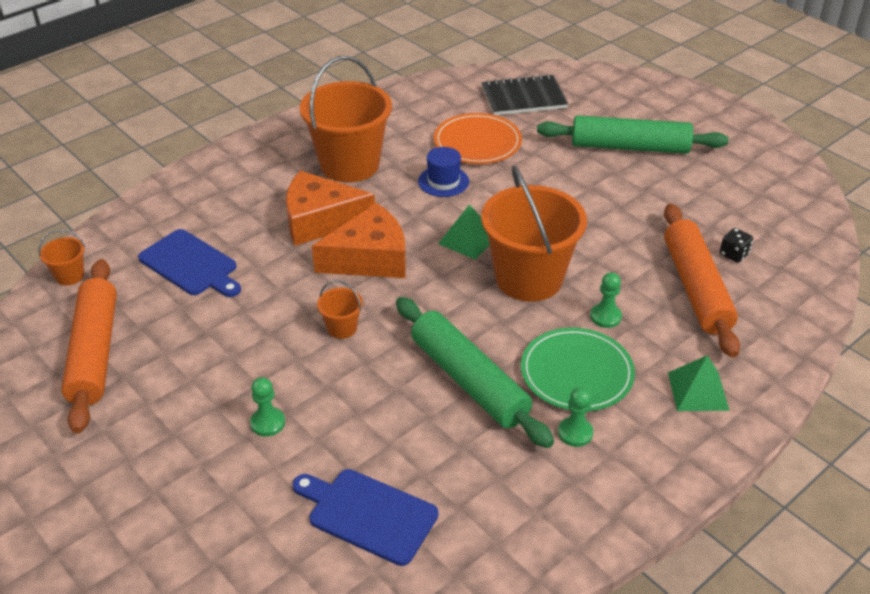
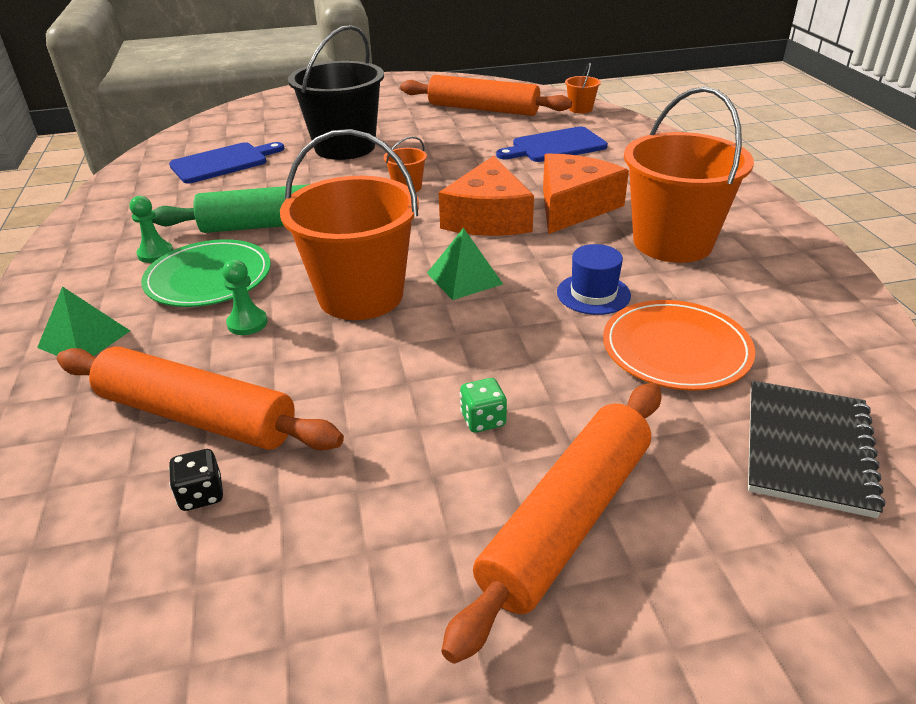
camera: 120 degrees right, 5 degrees down
green pawn [250,377,285,437] -> black bucket [288,25,384,160]
green rolling pin [537,115,729,154] -> orange rolling pin [441,382,661,664]
none -> green dice [460,378,507,433]

